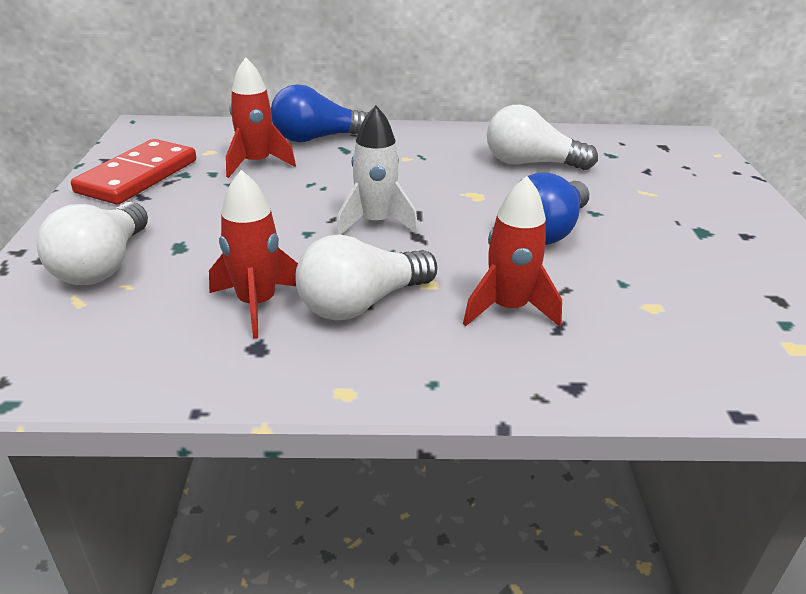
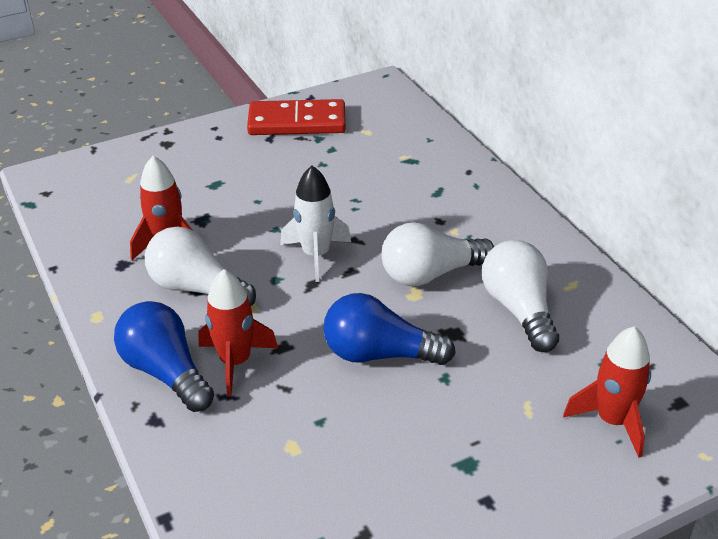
camera: 65 degrees right, 5 degrees up
white light bulb [37,202,148,285] -> white light bulb moved to [382,222,494,286]
red rocket [226,58,296,178] -> red rocket moved to [563,326,651,458]
blue light bulb [271,84,369,142] -> blue light bulb moved to [114,301,214,412]

